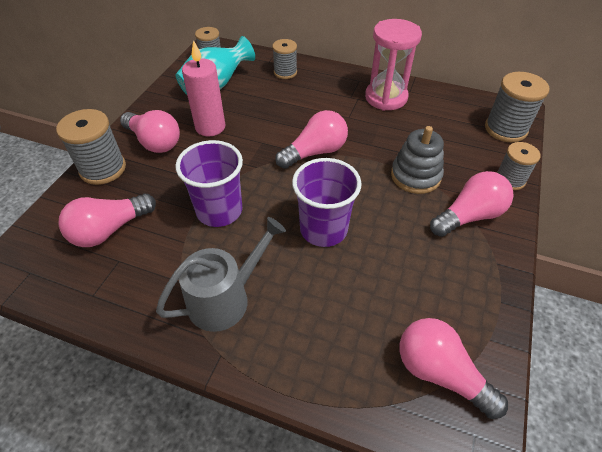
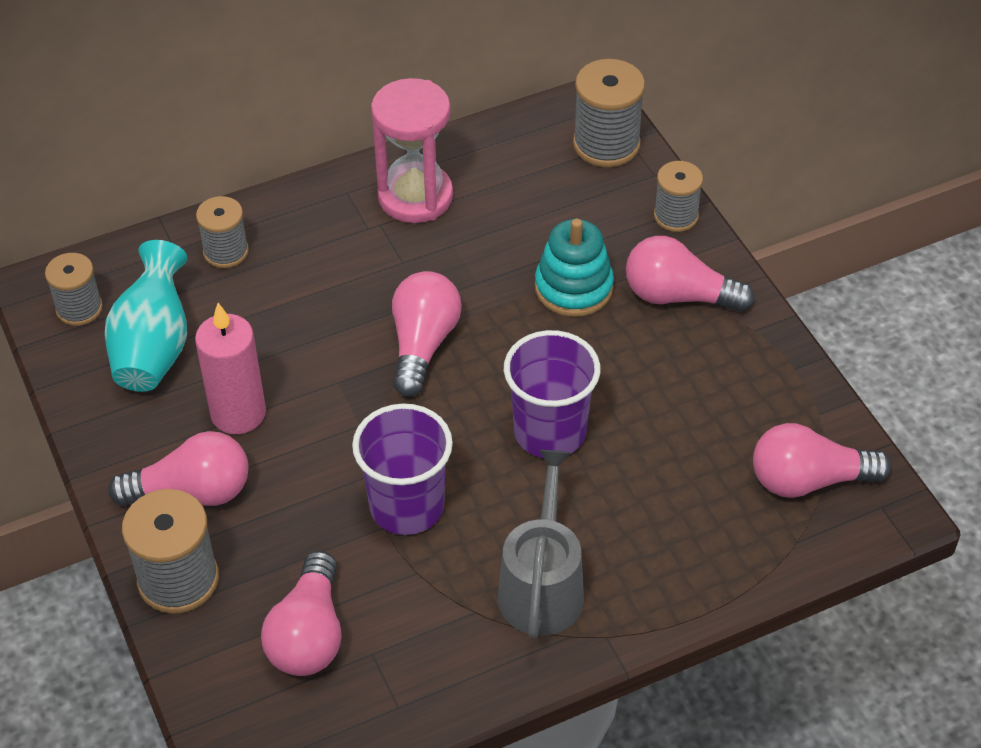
camera: 45 degrees left, 0 degrees up
grey stacking toy [391,126,444,194] -> turquoise stacking toy [535,219,614,317]
pink light bulb [430,171,514,237] -> pink light bulb turned 90 degrees counterclockwise [626,236,754,312]

